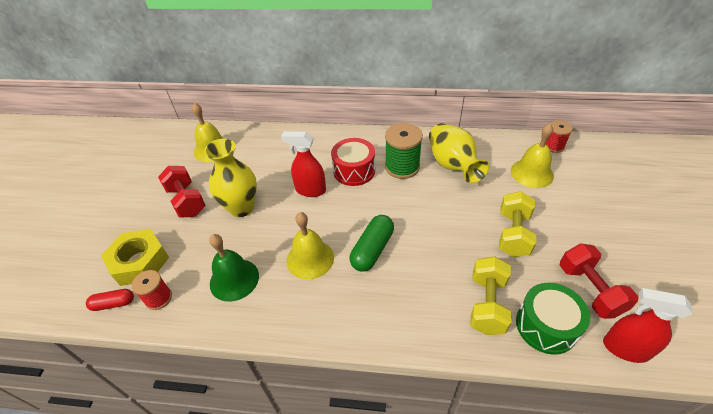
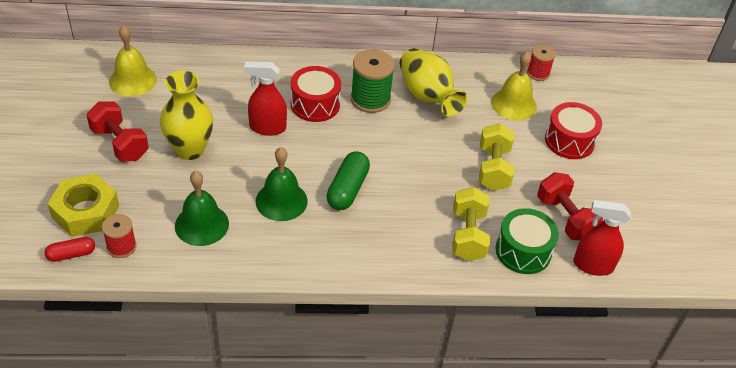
camera: 15 degrees left, 0 degrees up
yellow bell [287,212,334,280] -> green bell [256,147,308,221]
none -> red drum [545,102,602,159]

